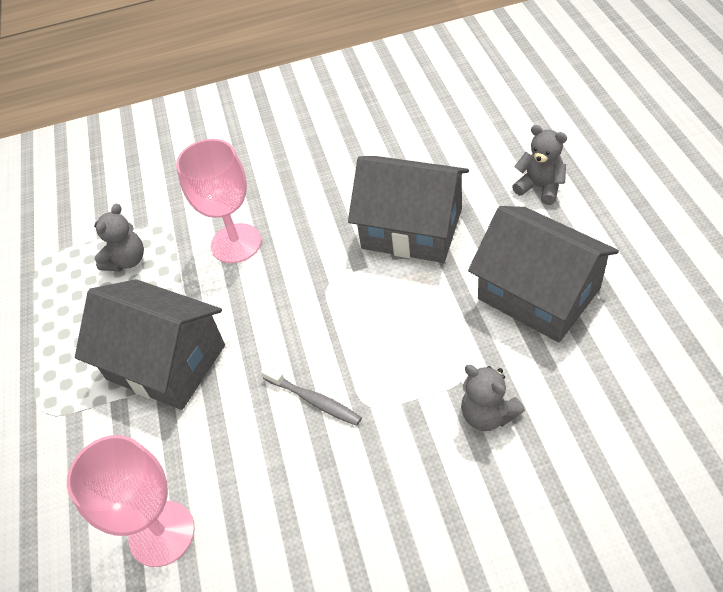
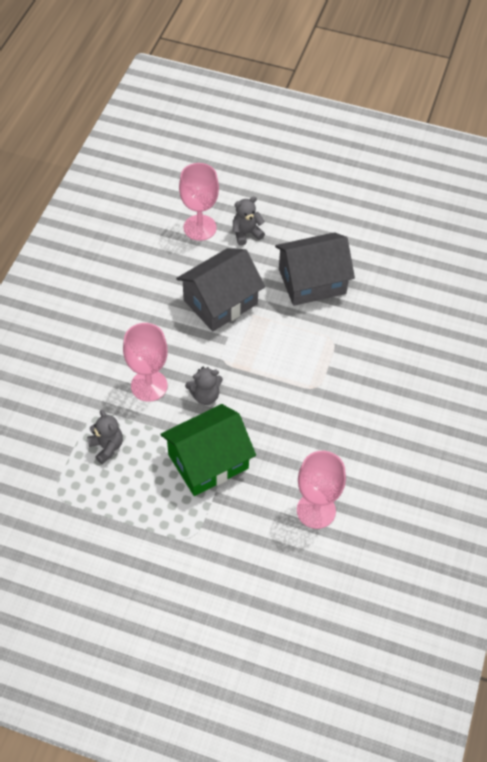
camera: 65 degrees left, 5 degrees up
grey house [75,279,225,410] -> green house [160,404,256,496]
grey toothbrush [261,366,362,426] -> none
grey teddy bear [461,365,525,431] -> grey teddy bear moved to [185,367,223,405]
none -> pink goblet [179,163,219,241]

